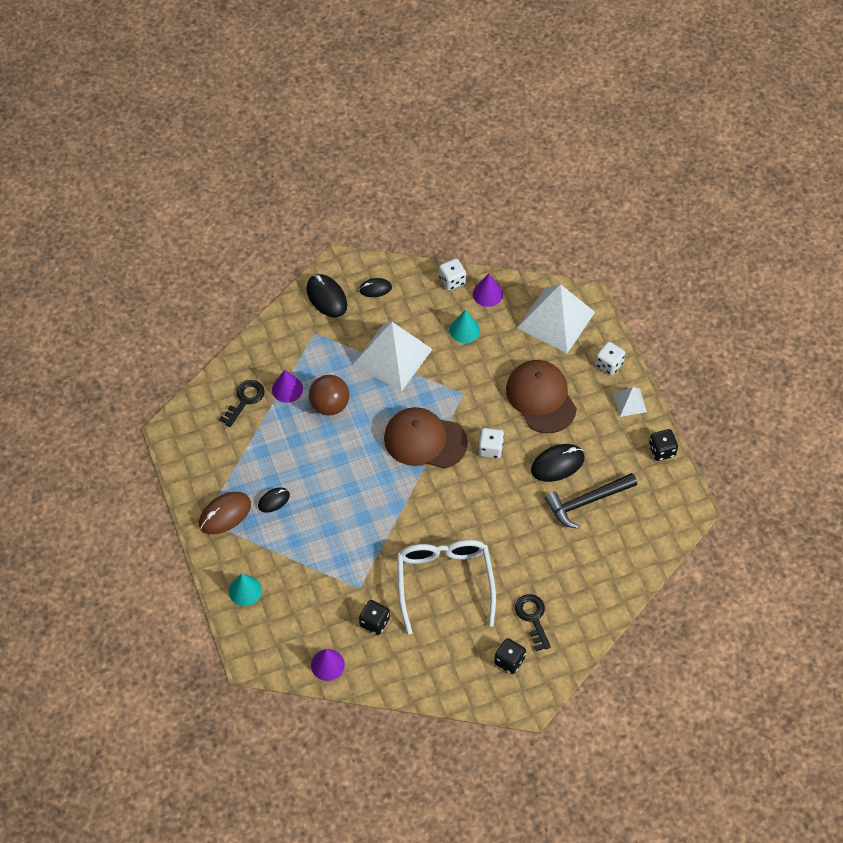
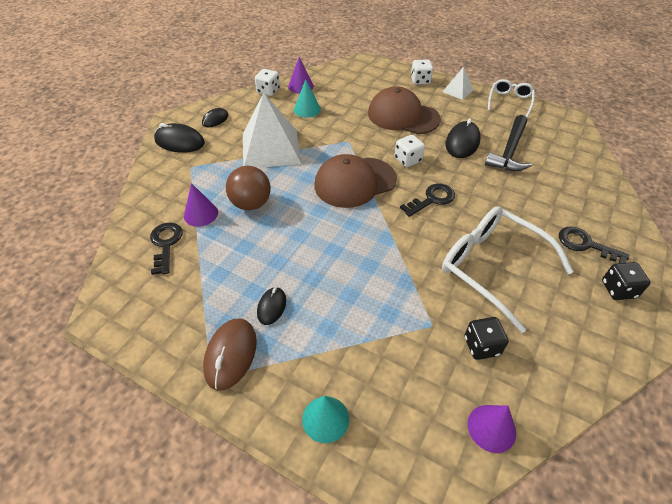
camera: 40 degrees left, 10 degrees down
white pyramid [517,284,595,353] -> none
black dice [649,429,678,461] -> white glasses [488,79,535,118]
none -> black key [400,184,455,217]

